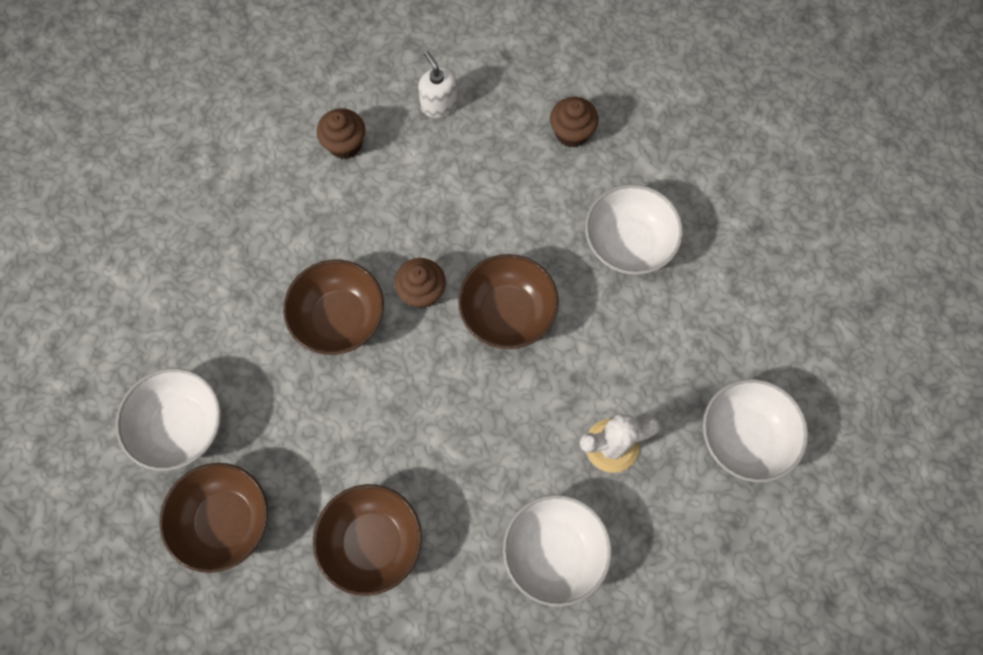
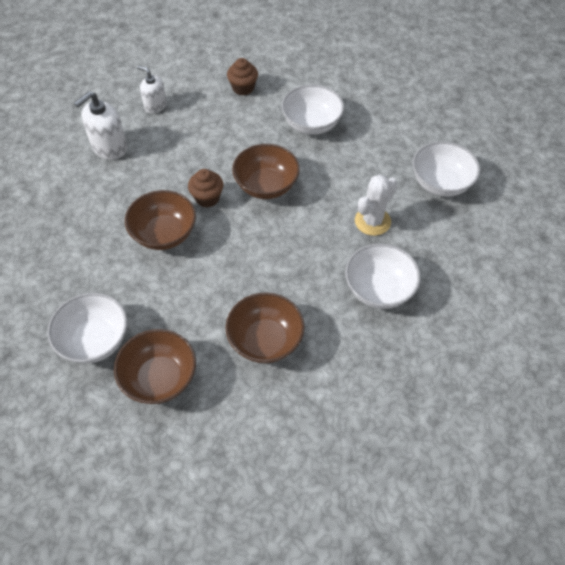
camera: 30 degrees left, 15 degrees down
brown cupcake [317,108,365,159] -> white soap dispenser [74,91,127,160]

